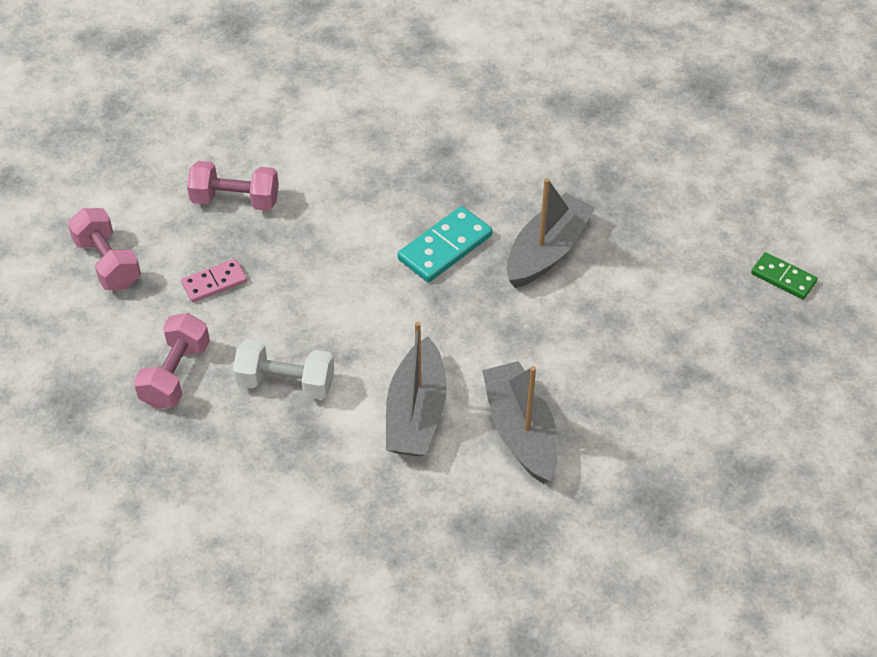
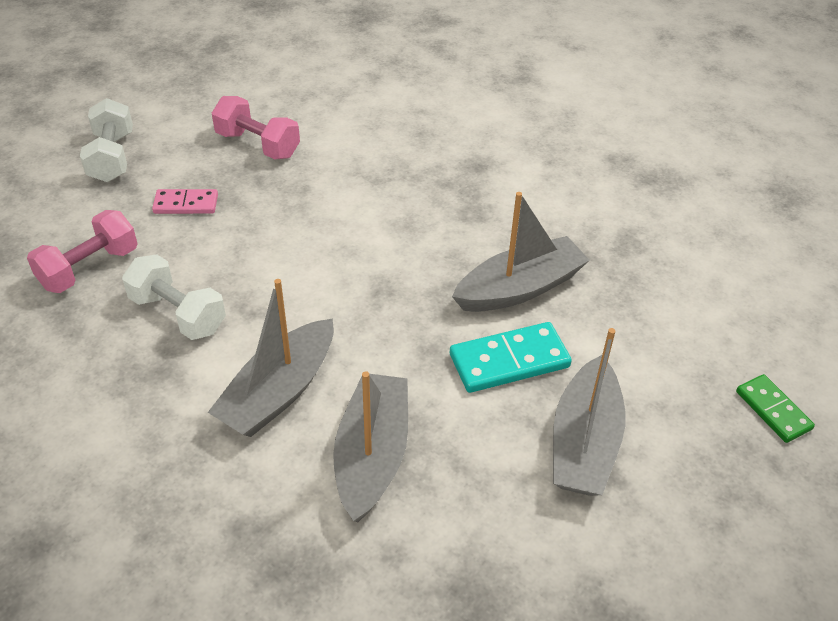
camera: 25 degrees right, 5 degrees down
pink dumbbell [68,208,141,290] -> white dumbbell [80,98,133,182]
turquoise domino [398,206,492,282] -> turquoise domino moved to [450,322,572,393]
none -> grey boat [553,328,626,496]

